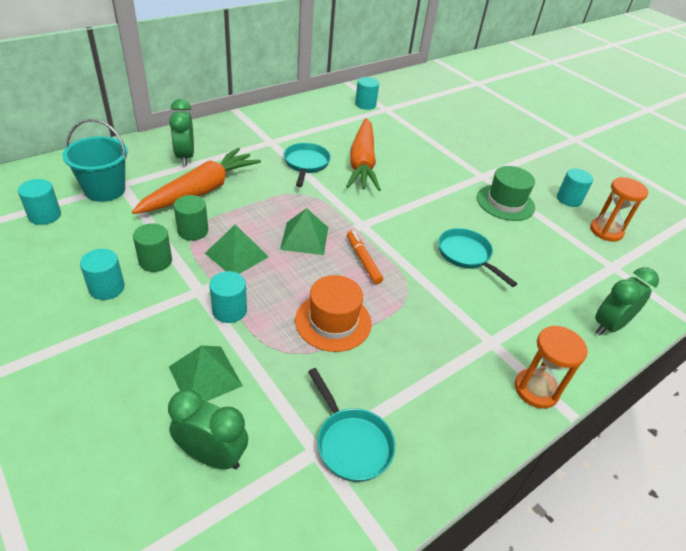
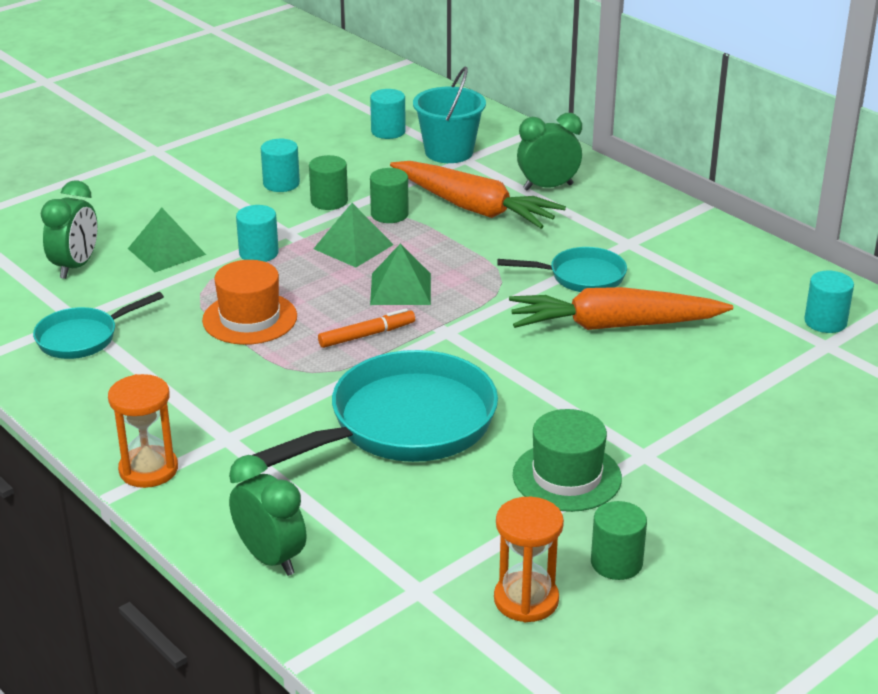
camera: 90 degrees right, 10 degrees down
turquoise pan [438,228,517,287] -> turquoise pan [253,350,498,467], size x1.91
turquoise cylinder [557,168,593,207] -> green cylinder [591,501,647,580]

